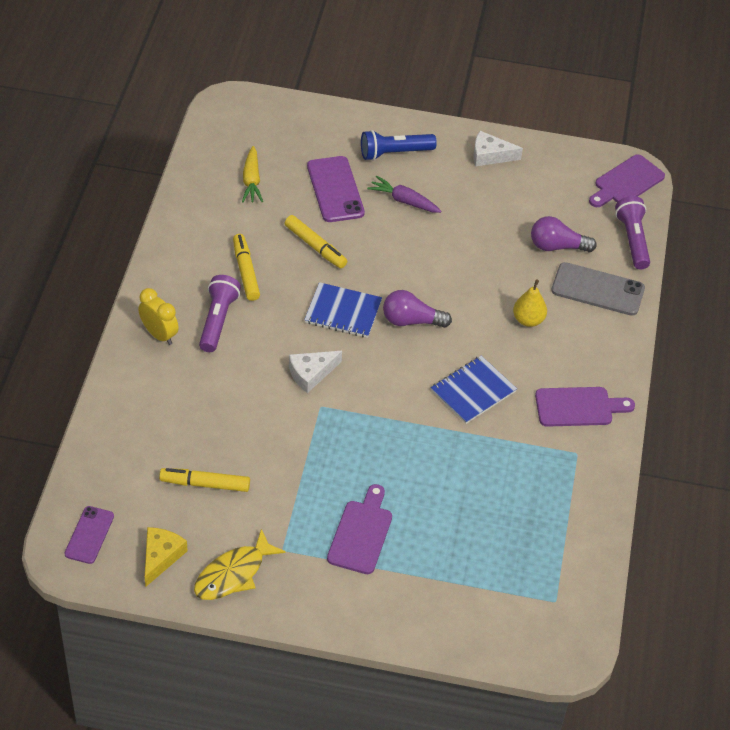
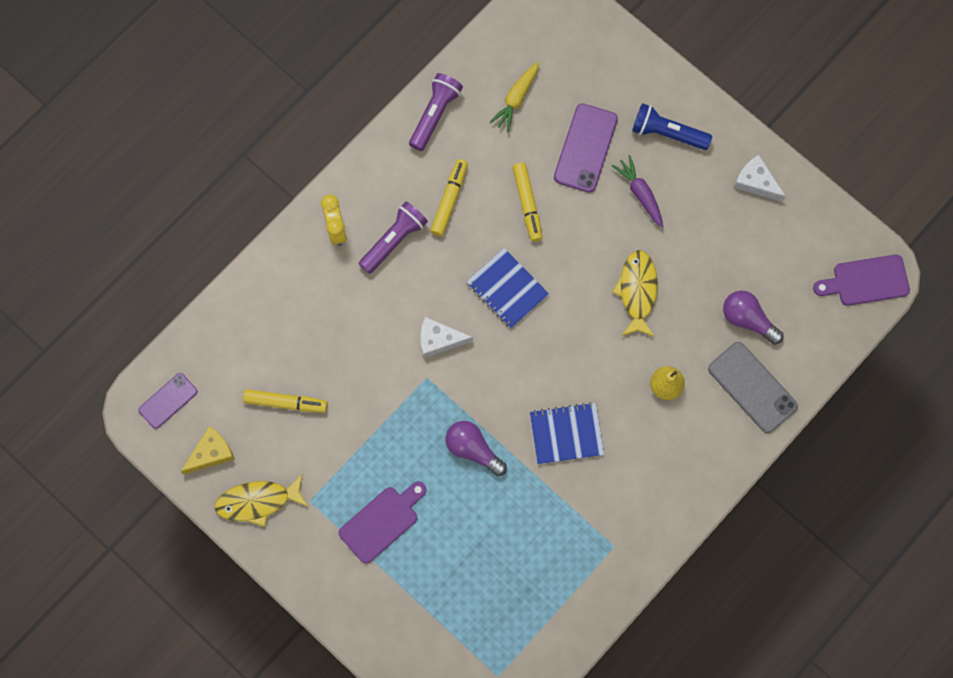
camera: 35 degrees right, 25 degrees up
yellow marker [159,468,250,492] -> yellow marker turned 150 degrees clockwise [243,389,328,413]
purple light bulb [383,290,452,328] -> purple light bulb moved to [446,421,507,476]
purple cutting board [535,387,635,427] -> none
purple flashlight [615,196,650,270] -> purple flashlight moved to [409,73,463,151]
none -> yellow fish [612,250,658,337]

